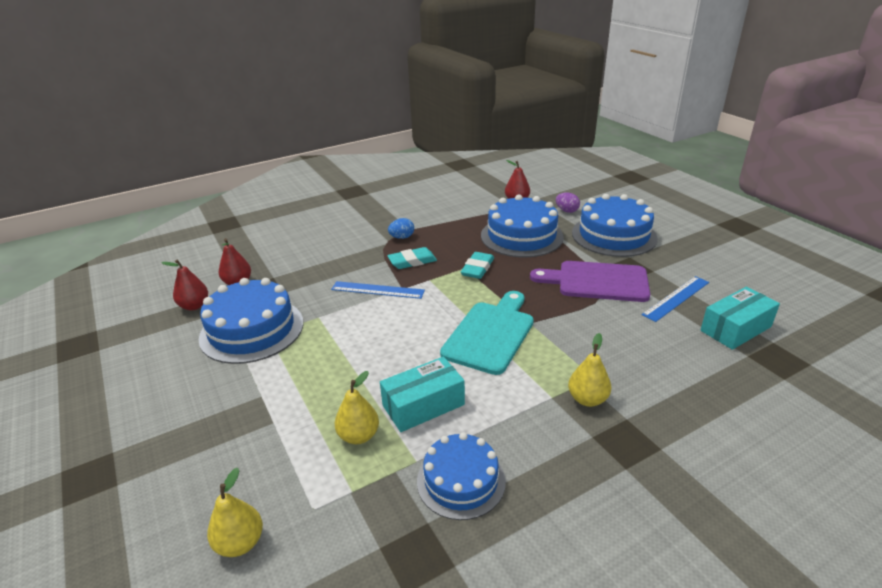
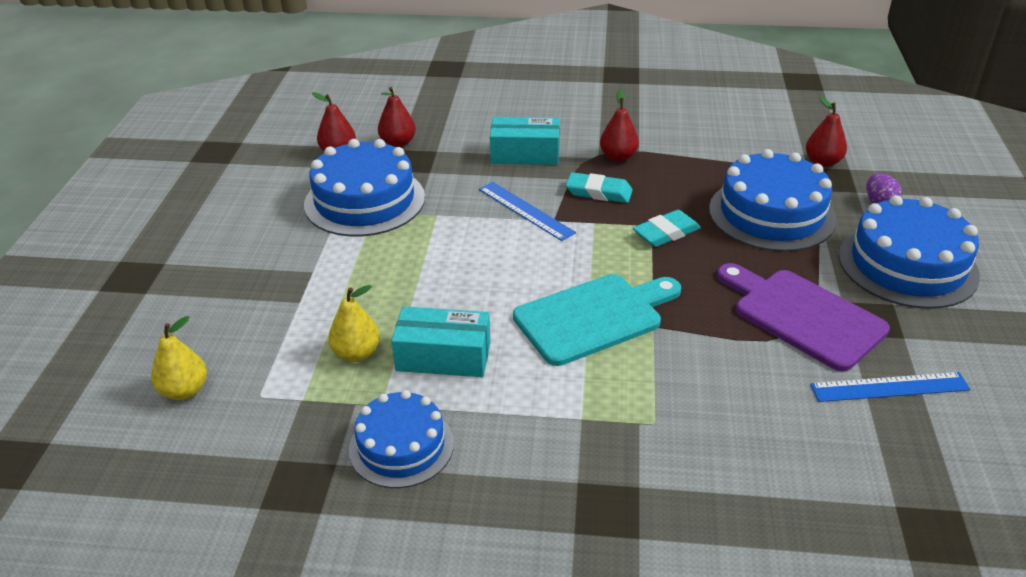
camera: 35 degrees right, 5 degrees up
blue egg [388,218,414,239] -> red pear [600,89,639,162]
yellow pear [568,333,611,407] -> none
turquoise box [700,287,780,350] -> turquoise box moved to [490,117,560,165]

